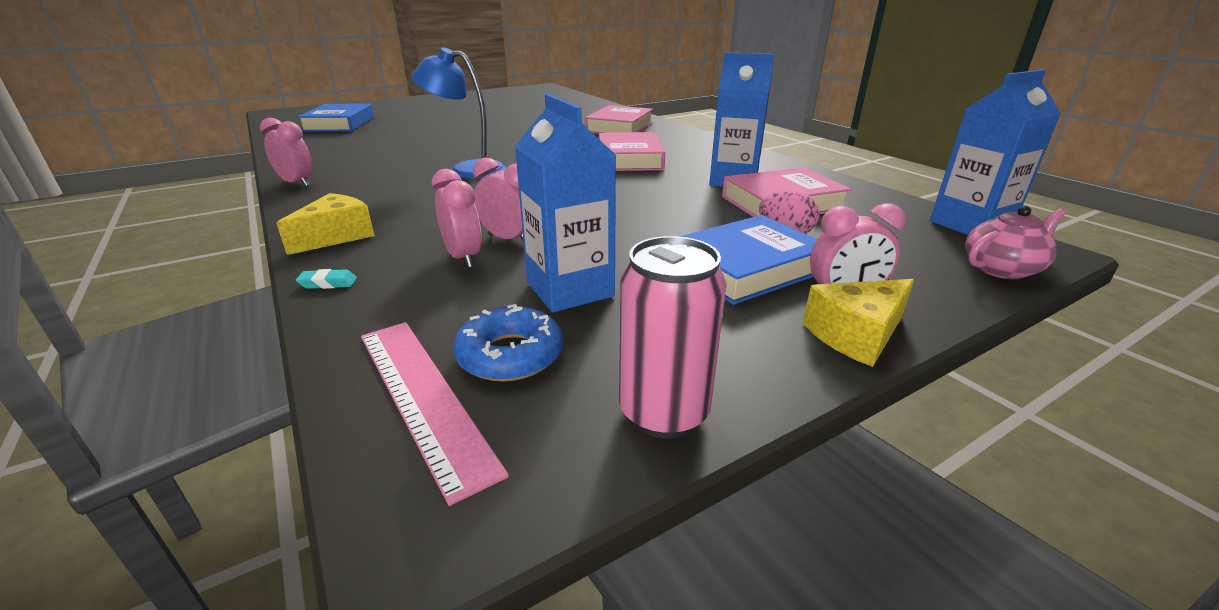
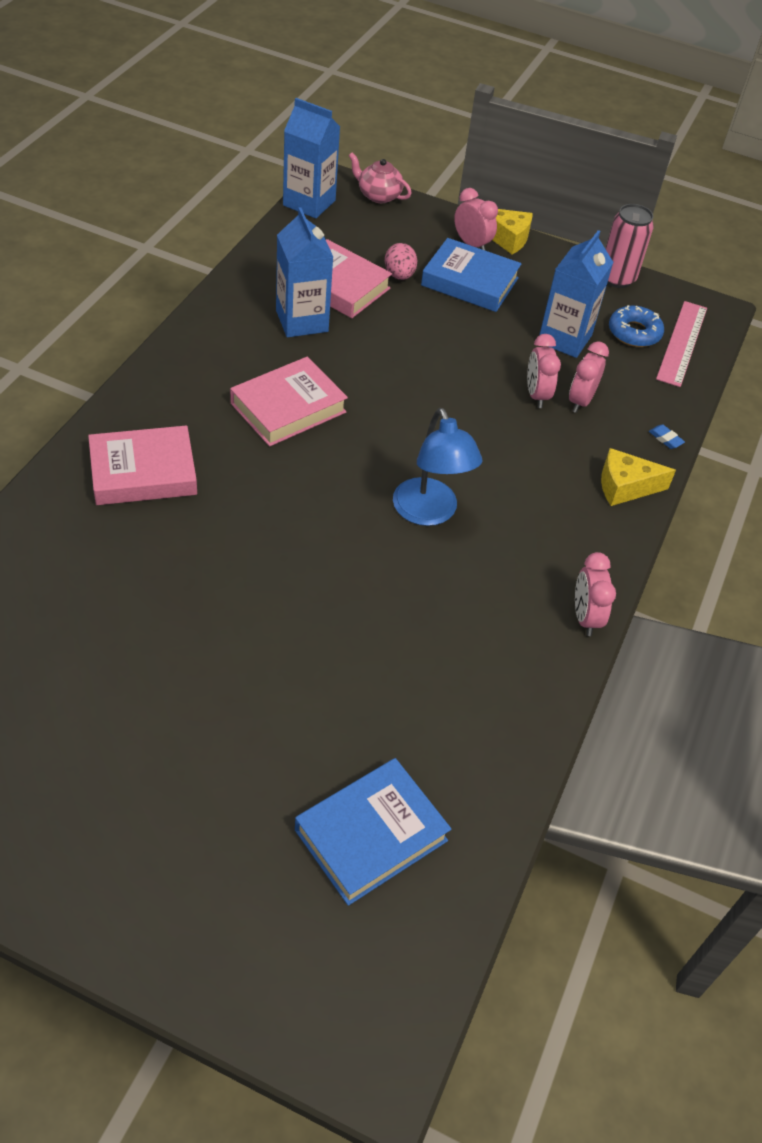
camera: 130 degrees left, 20 degrees up
turquoise eraser [296,269,357,289] -> blue eraser [649,424,685,449]

